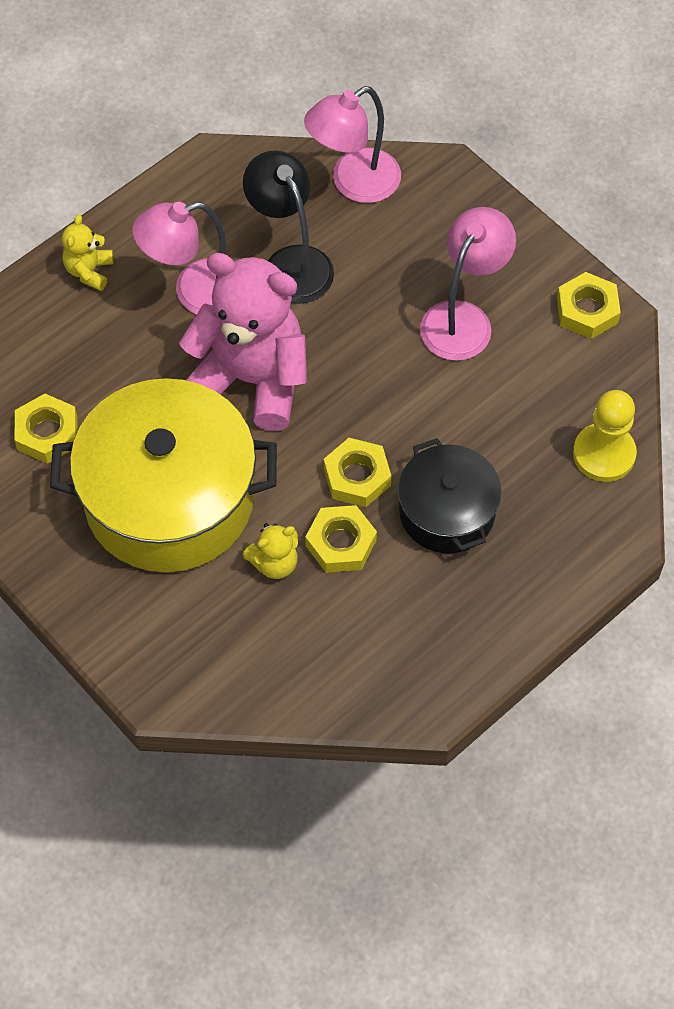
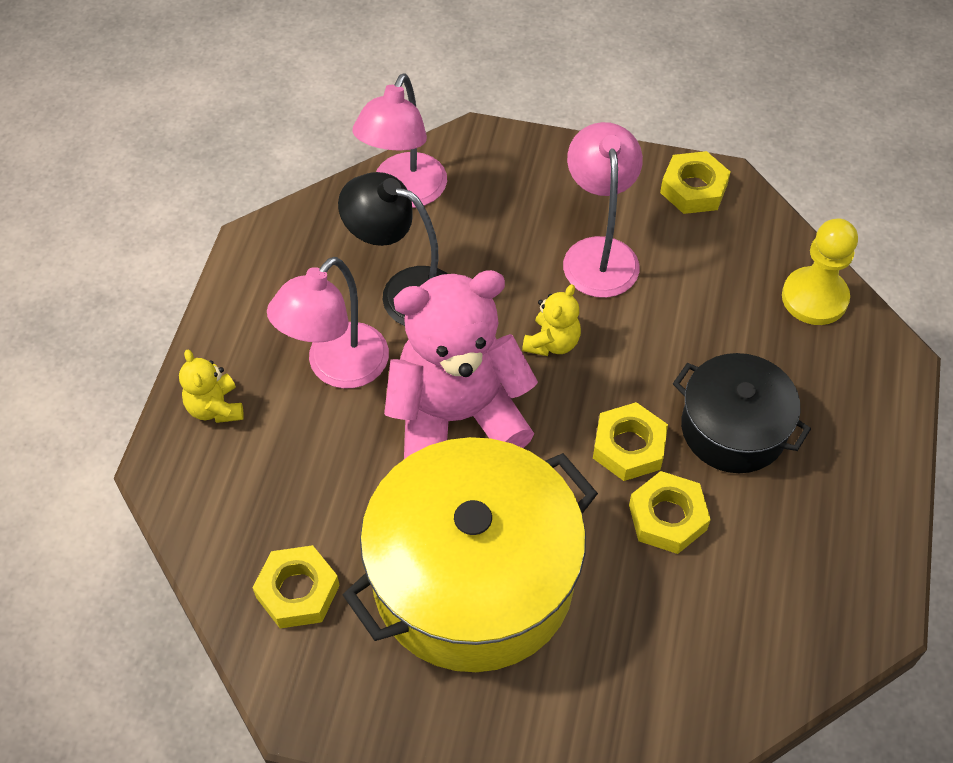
camera: 35 degrees left, 5 degrees down
yellow teddy bear [243,523,298,579] -> yellow teddy bear moved to [522,284,581,356]

